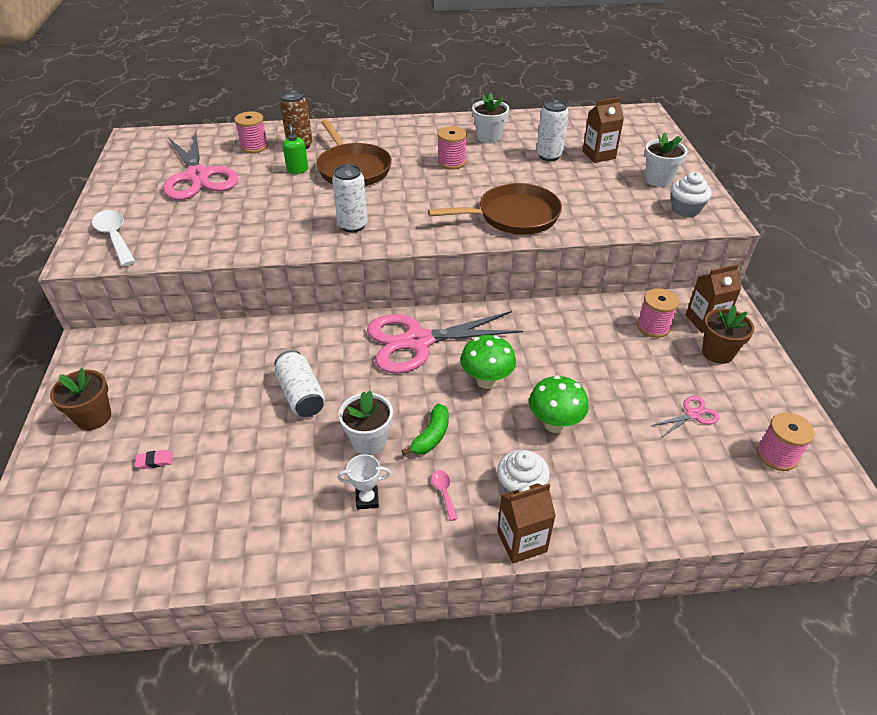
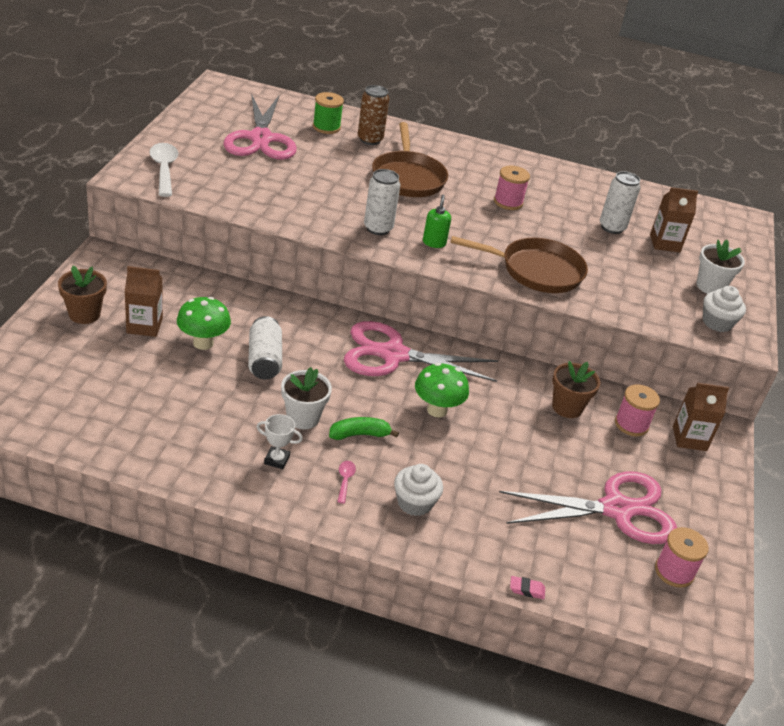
camera: 15 degrees right, 5 degrees down
pink eraser [135,450,173,469] -> pink eraser moved to [510,576,545,599]
pink spool [234,111,268,153] -> green spool [313,92,344,134]
green soap dispenser [283,124,308,174] -> green soap dispenser moved to [423,195,451,248]
green banana [402,403,449,455] -> green banana turned 150 degrees counterclockwise [329,417,399,440]
white flower pot [472,93,509,144] -> none
brown carton [497,483,556,563] -> brown carton moved to [125,266,163,337]
green mushroom [529,375,589,433] -> green mushroom moved to [177,297,231,350]
pink scissors [651,396,720,437] -> pink scissors [499,471,677,544], size x2.41
brown flower pot [702,305,754,364] -> brown flower pot moved to [552,361,600,418]

